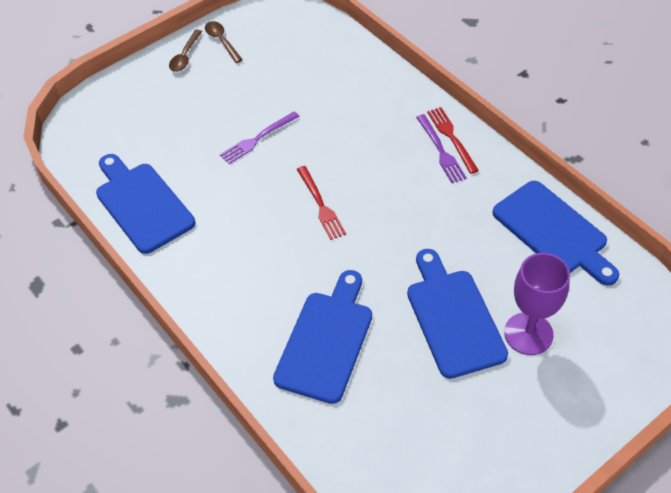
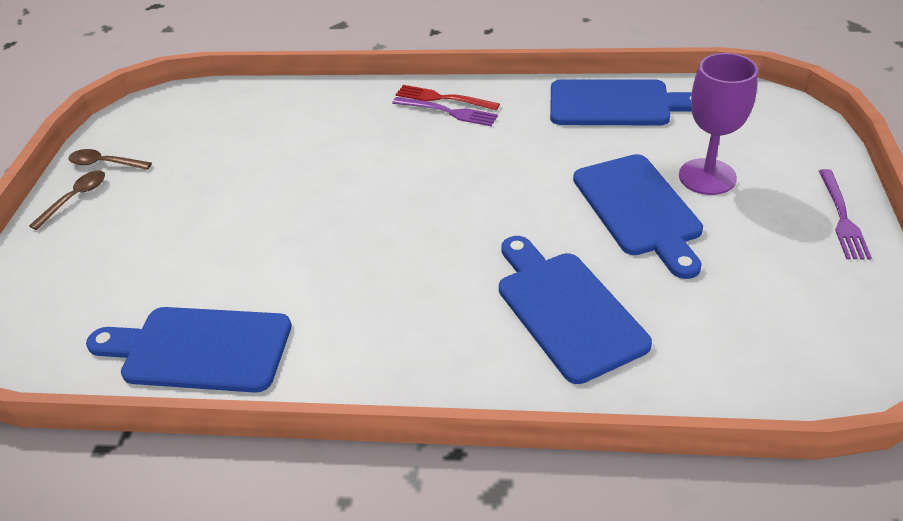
camera: 45 degrees left, 10 degrees down
brown spoon [169,30,202,72] -> brown spoon turned 120 degrees counterclockwise [29,170,105,230]
purple fork [220,111,300,164] -> purple fork moved to [819,169,872,259]
red fork [297,166,346,240] -> none
blue cutting board [407,249,508,379] -> blue cutting board turned 135 degrees counterclockwise [573,154,703,279]

